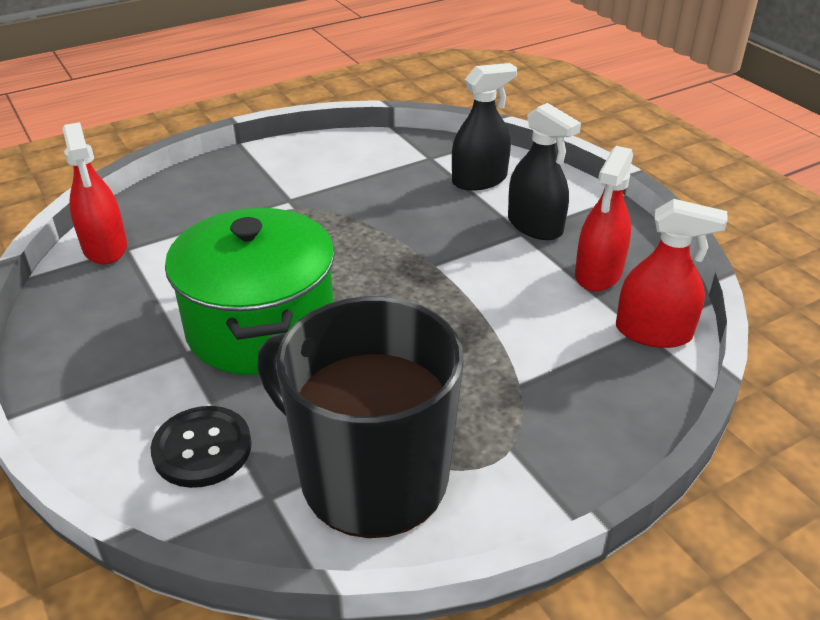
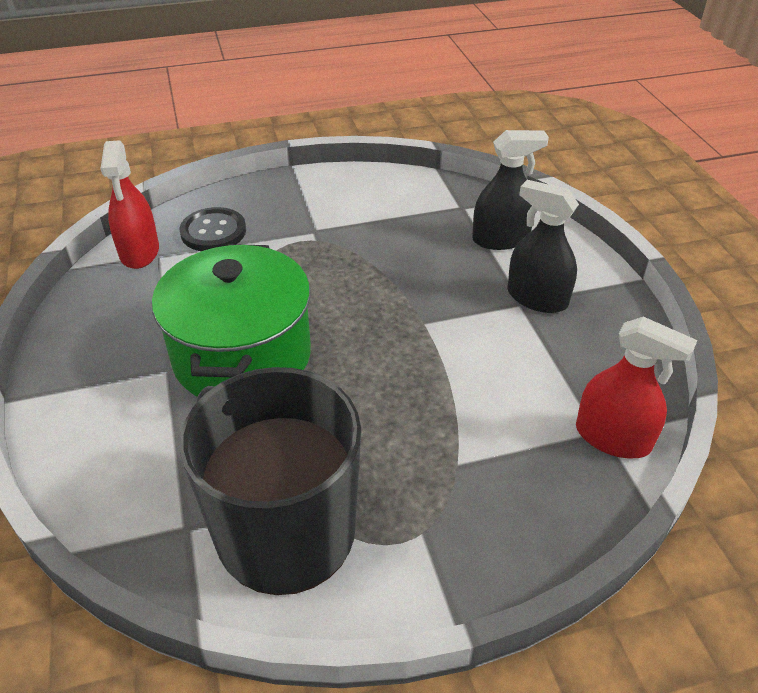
camera: 15 degrees right, 5 degrees up
black button [151,406,252,488] -> black button moved to [179,207,246,251]
black spray bottle [508,103,581,240] -> black spray bottle turned 150 degrees clockwise [507,180,579,313]
red spray bottle [575,146,633,291] -> none

